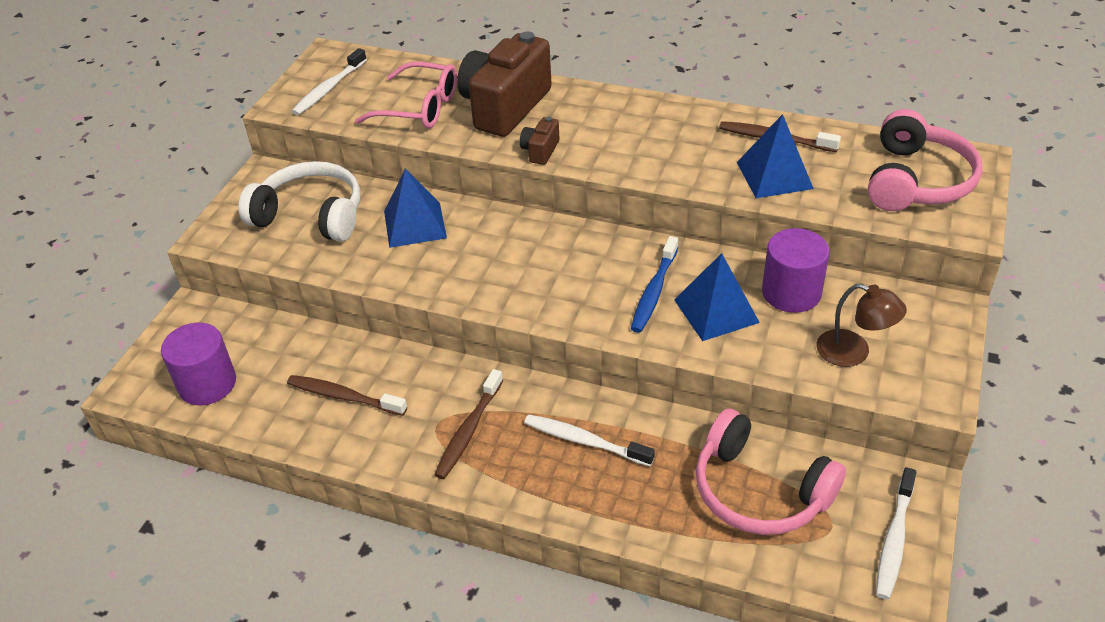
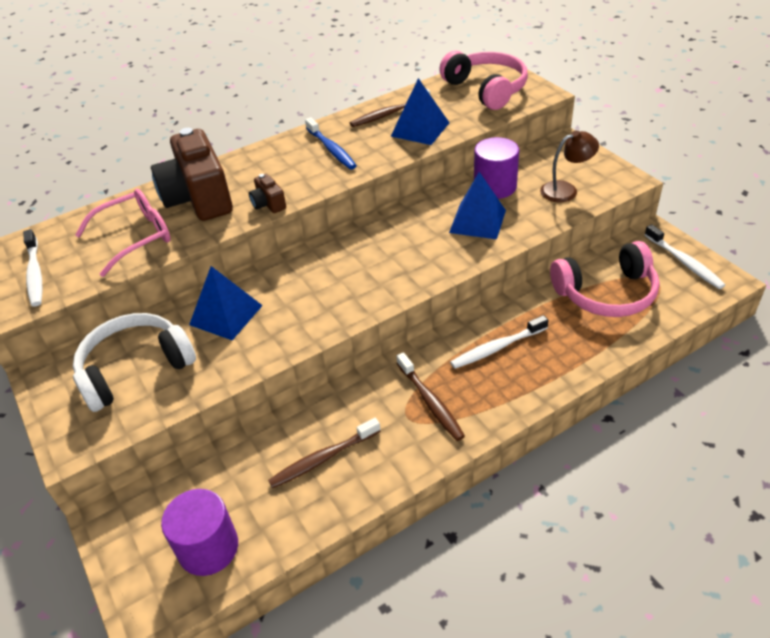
camera: 50 degrees left, 0 degrees up
blue toothbrush [631,236,678,333] -> blue toothbrush moved to [305,117,357,170]

